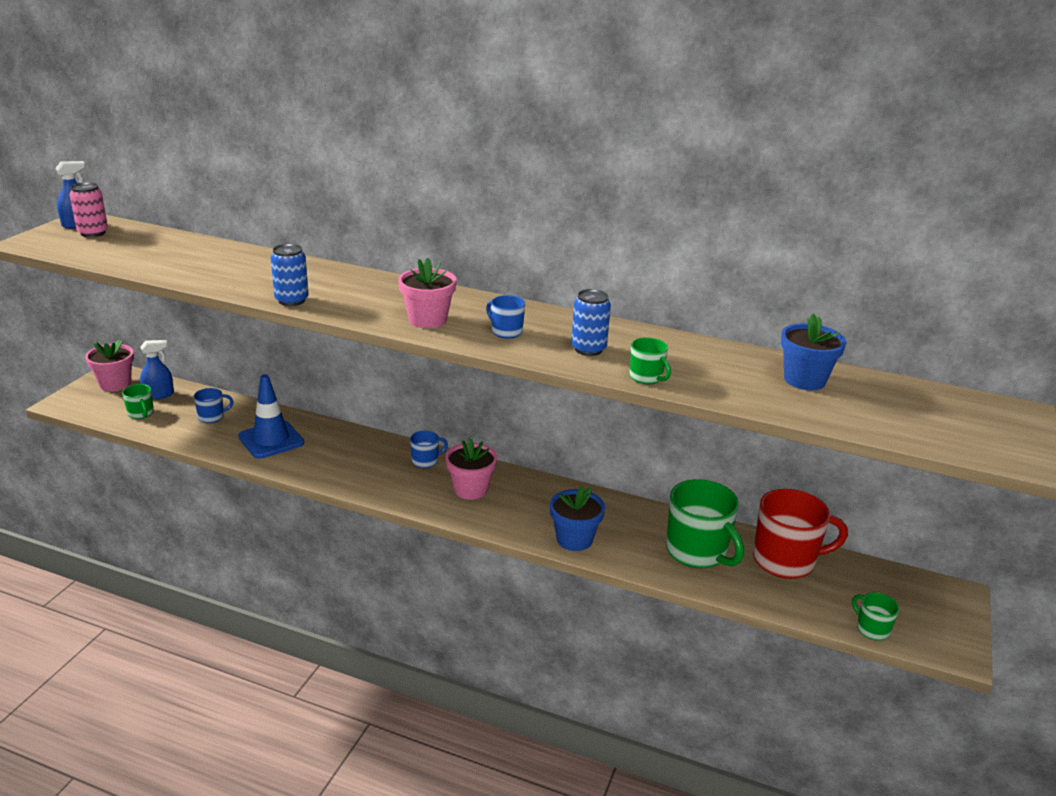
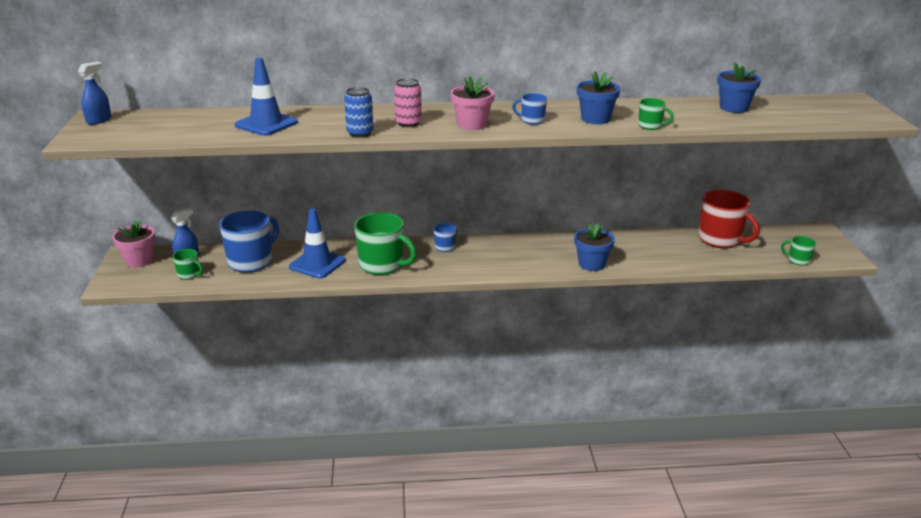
camera: 25 degrees left, 0 degrees up
pink can [69,182,108,237] -> pink can moved to [394,78,422,127]
blue mug [194,388,234,423] -> blue mug [219,210,279,273], size x2.06
pink flower pot [445,438,497,500] -> none
blue can [571,289,611,356] -> blue flower pot [577,71,621,124]
green mug [666,479,744,568] -> green mug moved to [354,213,417,275]
red mug [753,489,848,579] -> red mug turned 75 degrees clockwise [698,190,760,248]
none -> blue traffic cone [235,58,298,136]

